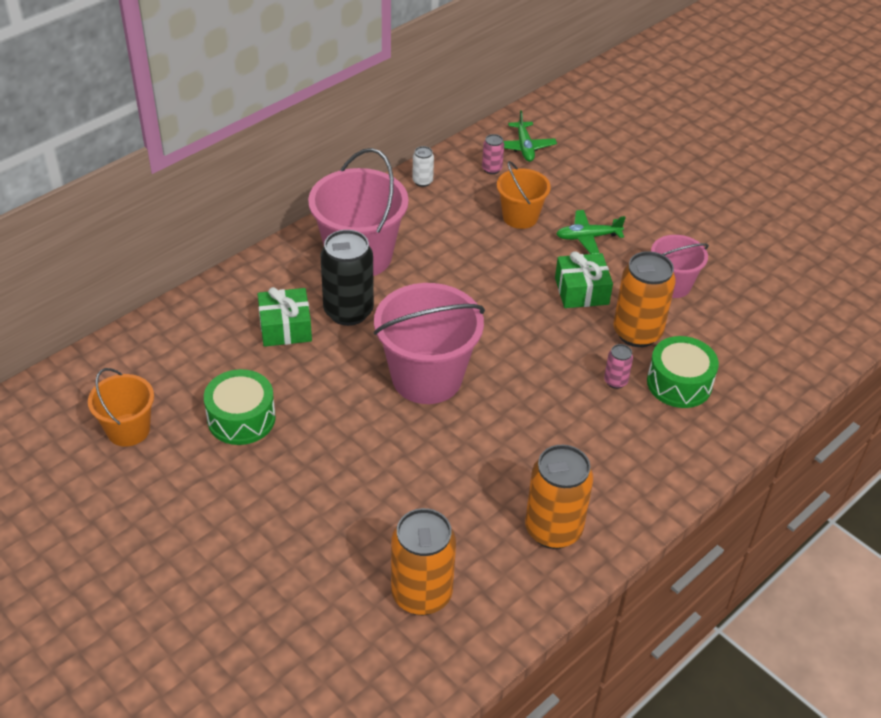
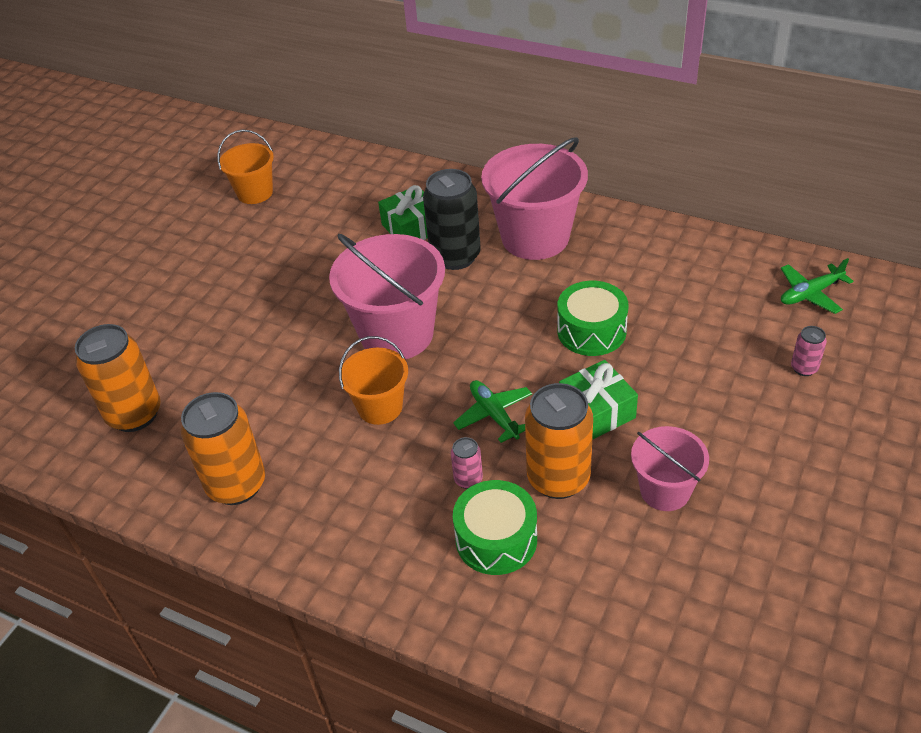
camera: 75 degrees right, 0 degrees up
green drum [204,369,276,445] -> green drum moved to [557,281,629,356]
white can [412,146,434,187] -> none
pink can [482,134,504,174] -> pink can moved to [791,326,827,376]
orange bucket [497,161,551,229] -> orange bucket moved to [339,336,408,425]
green plane [556,210,626,254] -> green plane moved to [453,380,532,443]

